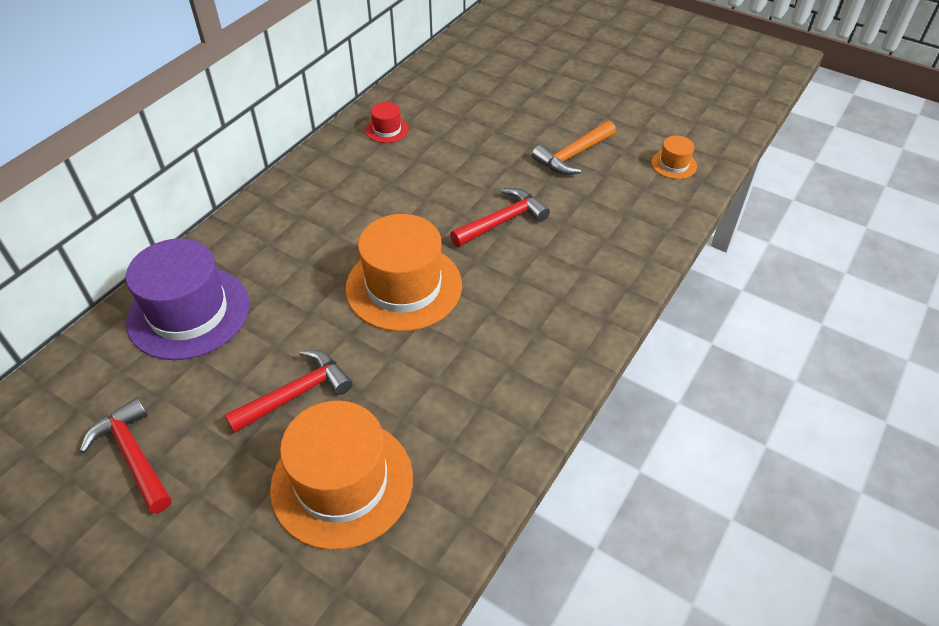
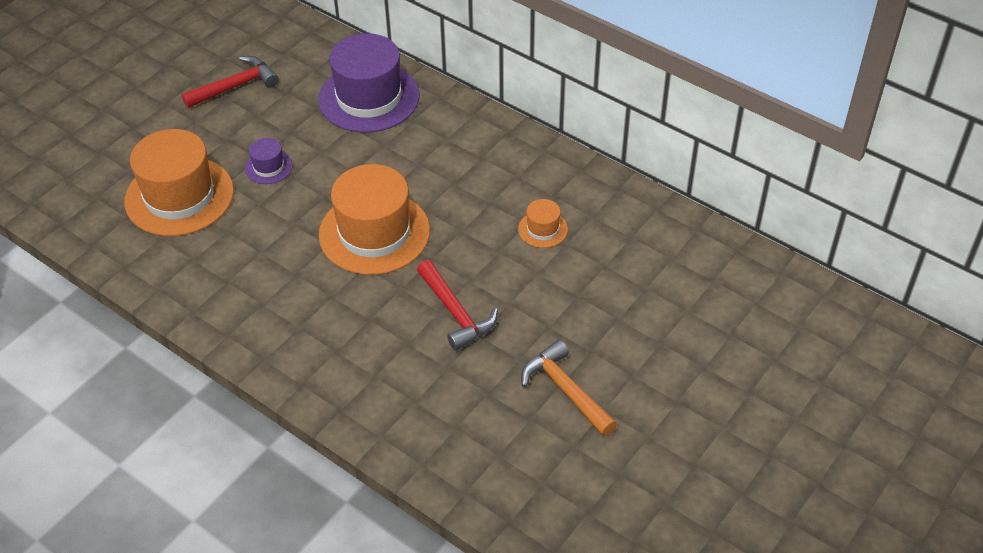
camera: 95 degrees right, 0 degrees up
red hammer [225,350,353,433] -> purple hat [245,138,292,184]
red hat [366,102,409,143] -> none
orange hat [651,136,697,179] -> orange hat moved to [518,199,568,248]

